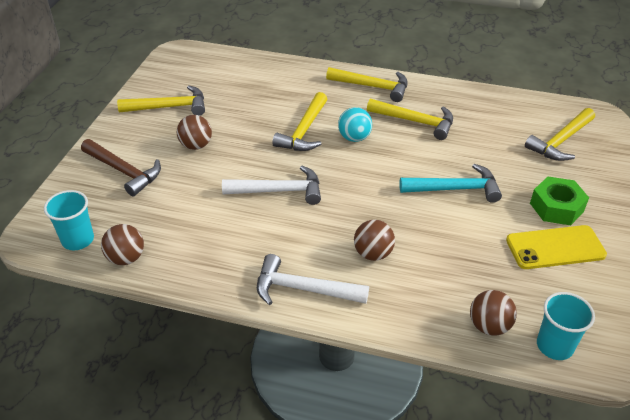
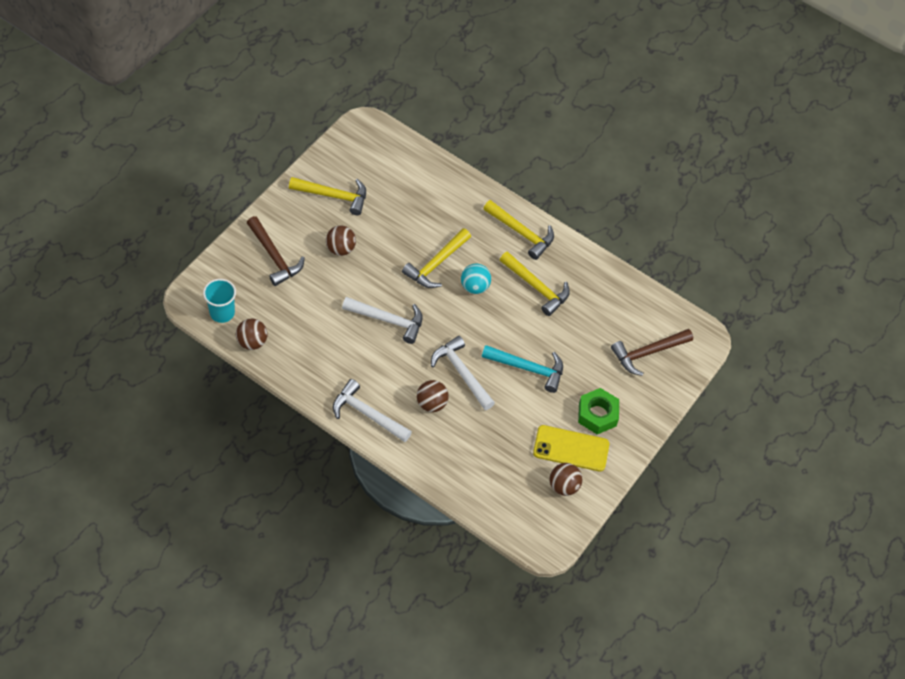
camera: 15 degrees right, 15 degrees up
brown ball [470,290,517,336] -> brown ball moved to [550,463,582,496]
yellow hammer [525,108,595,161] -> brown hammer [611,329,693,376]
turquoise cup [537,292,595,360] -> none
none -> white hammer [431,336,495,410]

